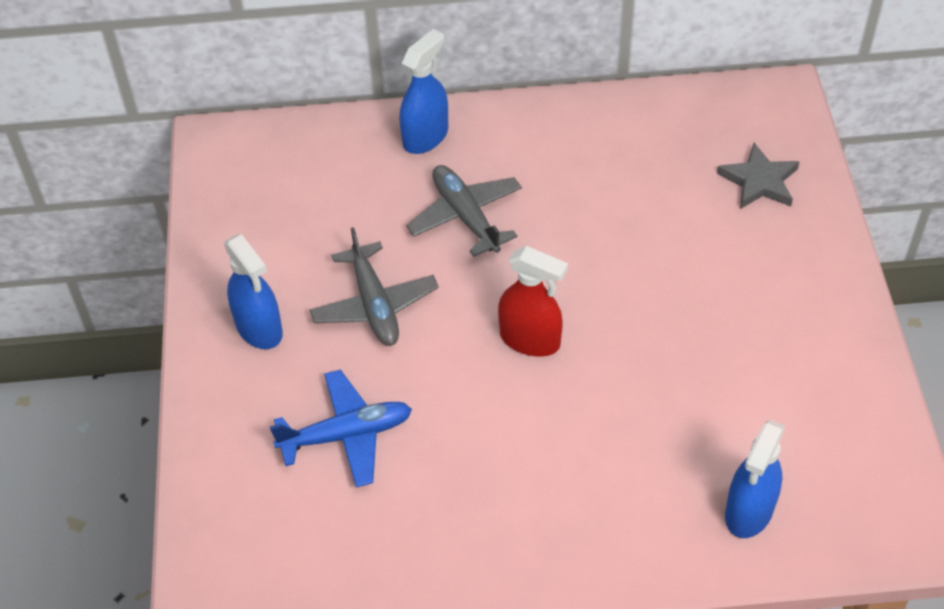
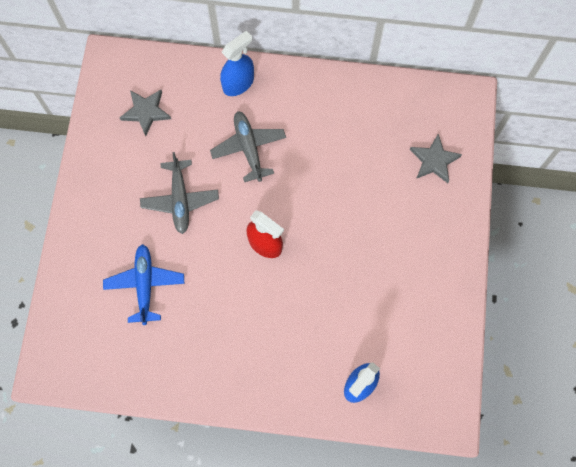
camera: 10 degrees right, 20 degrees up
blue spray bottle [224,234,283,349] -> none
blue plane [270,369,412,488] -> blue plane turned 90 degrees counterclockwise [103,244,184,325]
none -> grey star [119,90,171,136]

